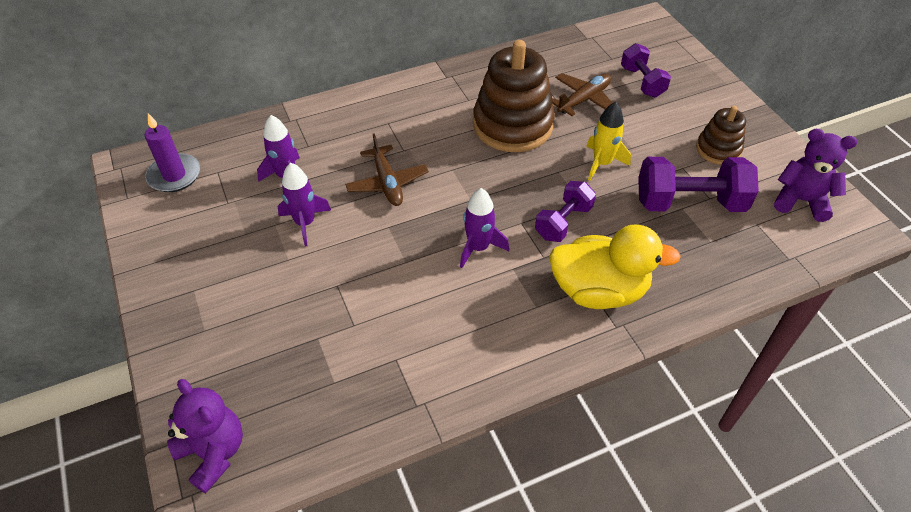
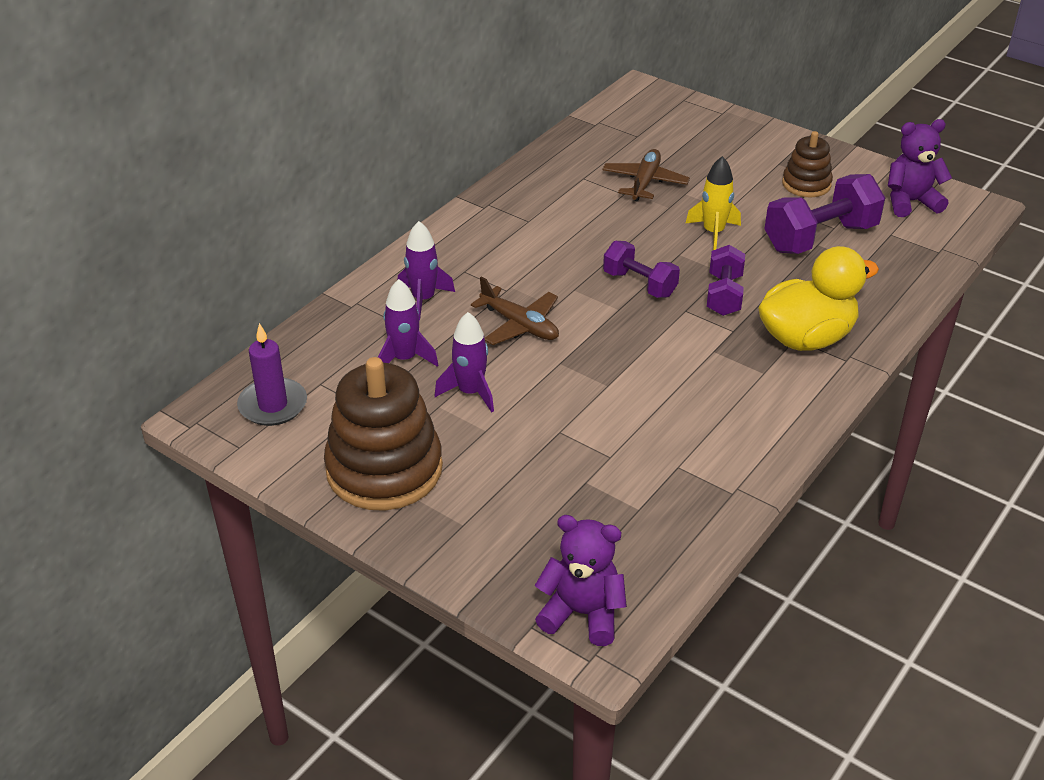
camera: 30 degrees left, 10 degrees down
purple rocket [460,188,509,268] -> purple rocket moved to [398,221,455,321]
brown stacking toy [473,40,555,152] -> brown stacking toy moved to [324,357,443,511]
purple dumbbell [621,43,671,97] -> purple dumbbell moved to [603,241,680,298]

